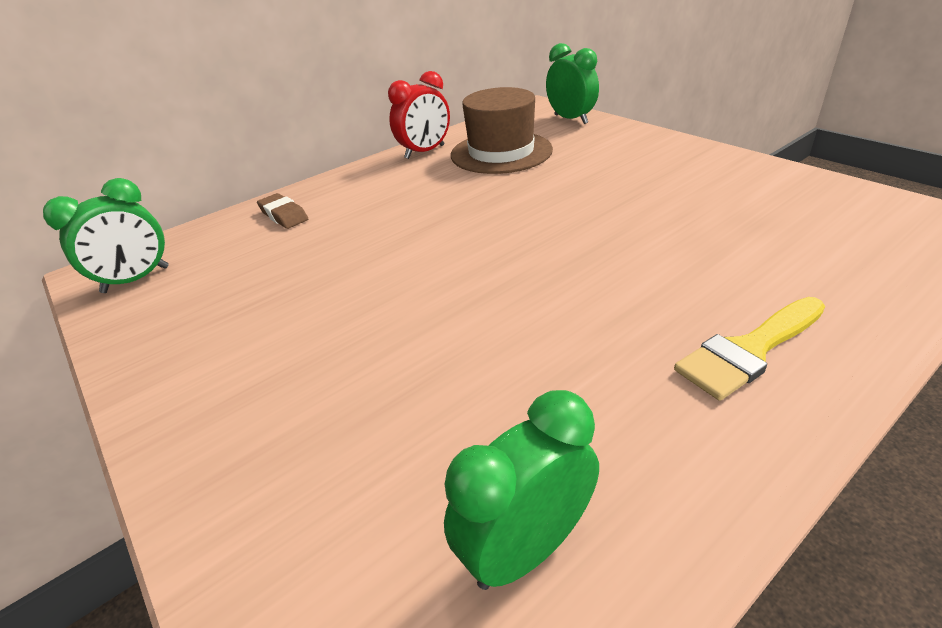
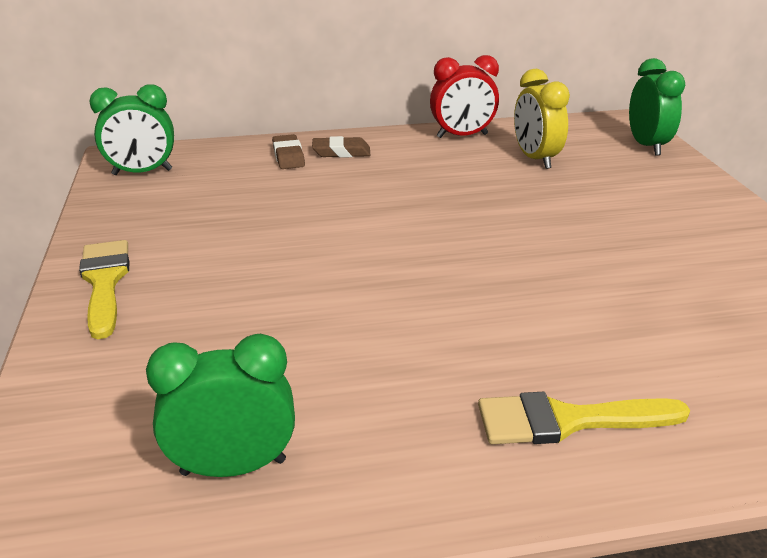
camera: 25 degrees right, 5 degrees down
brown hat [451,87,553,174] -> yellow clock [514,69,570,169]
none -> yellow brush [79,240,129,339]
none -> brown eraser [312,136,370,158]

